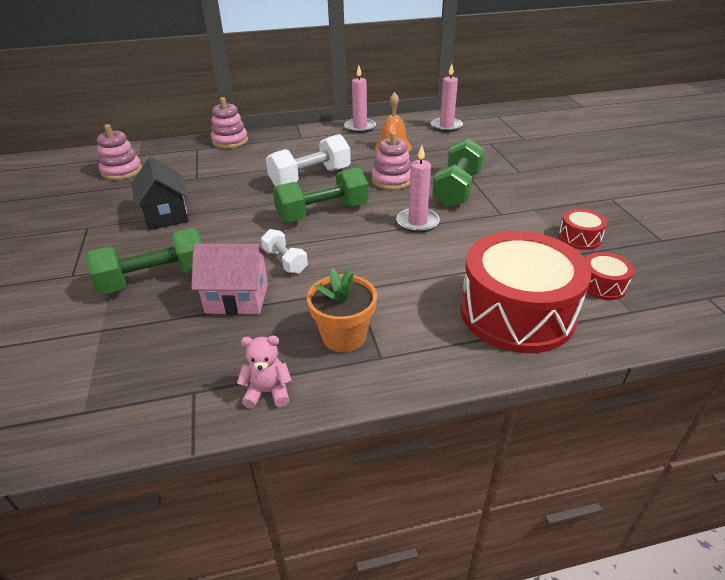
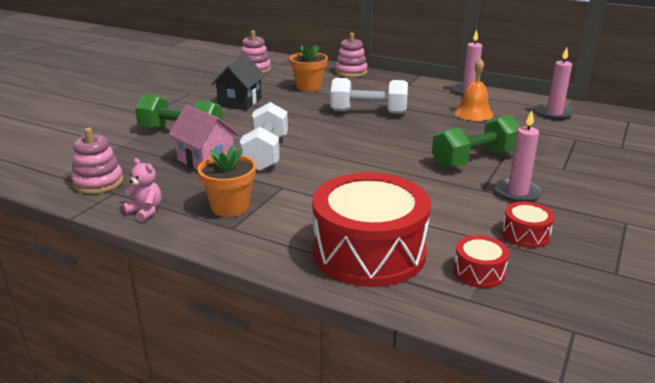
camera: 40 degrees right, 10 degrees down
white dumbbell [261,229,308,274] -> white dumbbell [240,102,288,171], size x1.79
green dumbbell [273,167,368,223] -> none
pink stacking toy [372,132,411,190] -> pink stacking toy moved to [71,128,123,194]
pink candle [396,145,440,233] -> pink candle moved to [495,111,543,202]
none -> orange flower pot [289,45,328,91]

